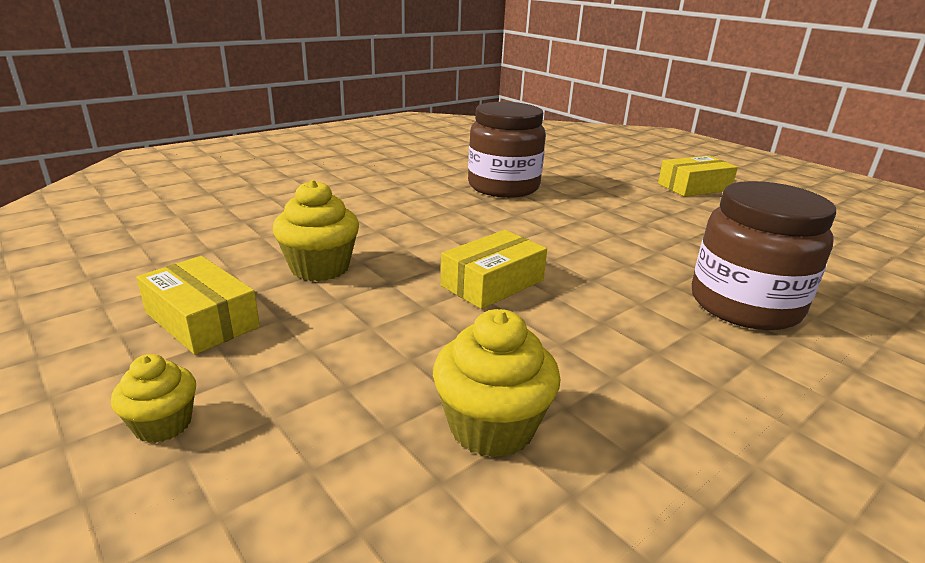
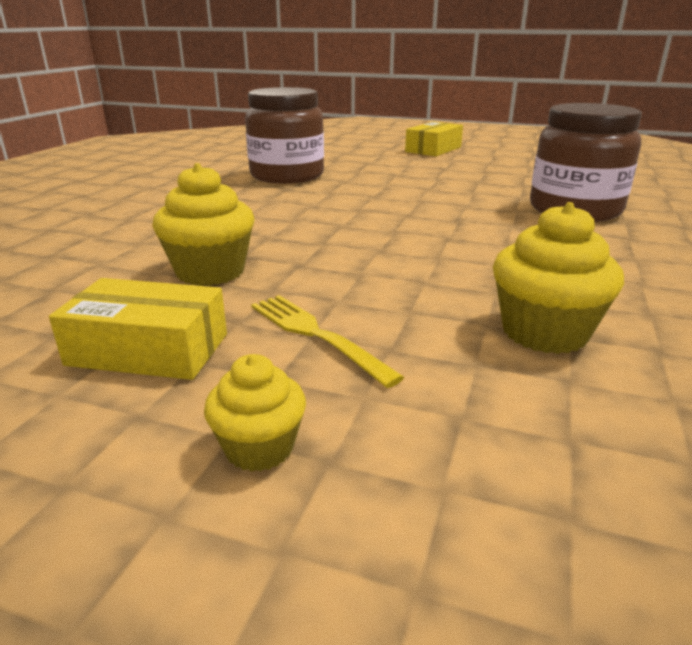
camera: 30 degrees left, 0 degrees up
yellow box [441,230,547,309] -> none
none -> yellow fork [251,295,404,388]

